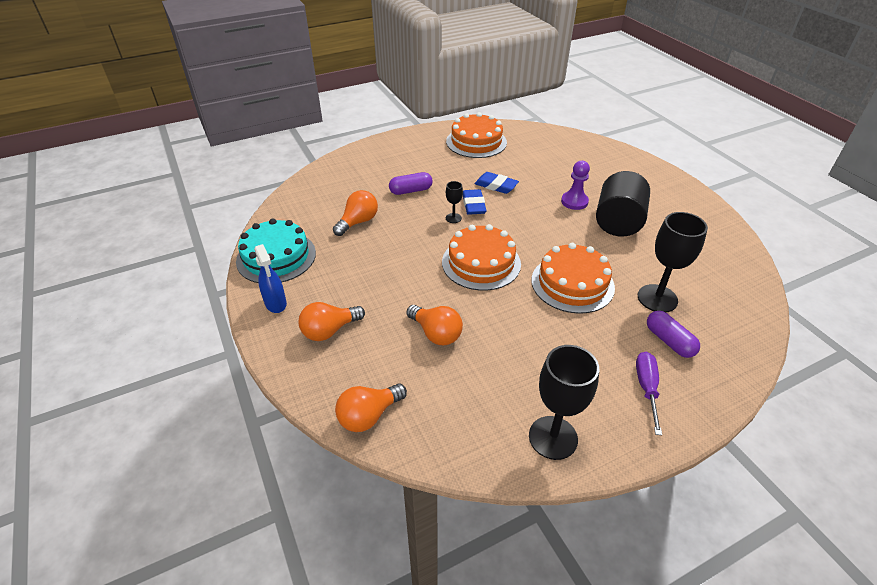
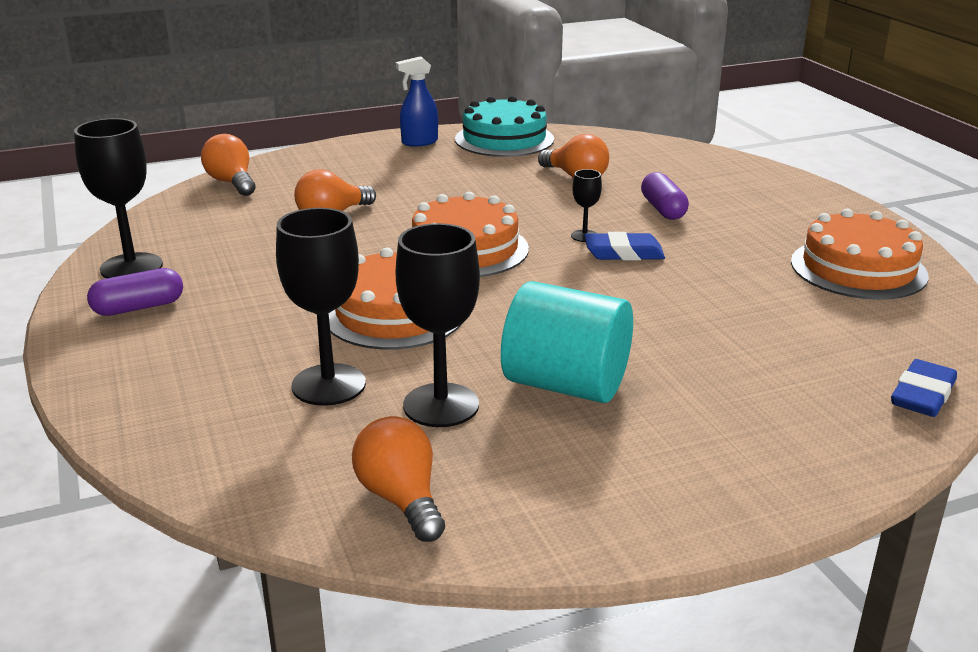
camera: 95 degrees right, 15 degrees down
orange light bulb [299,302,365,341] -> orange light bulb moved to [352,416,445,542]
blue eraser [475,172,519,194] -> blue eraser moved to [891,359,957,417]
purple pawn [561,161,590,210] -> none
black cylinder [596,171,650,237] -> turquoise cylinder [501,281,633,403]
purple screwdriver [636,352,662,435] -> none
purple capsule [647,311,700,358] -> purple capsule moved to [87,268,183,316]
none -> black goblet [396,223,480,427]

